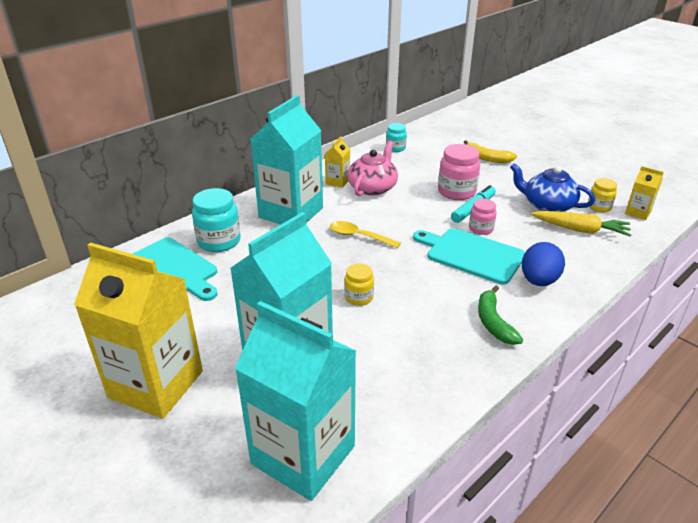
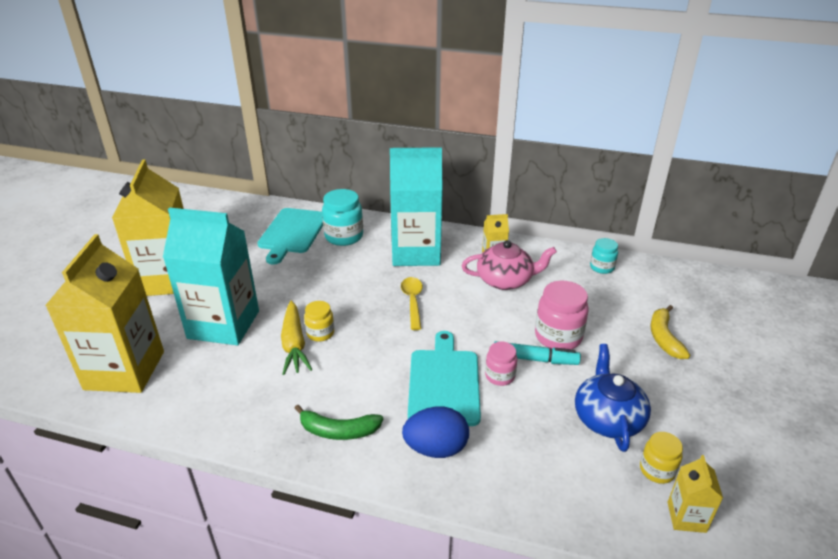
camera: 60 degrees right, 0 degrees up
turquoise carton [235,301,356,501] -> yellow carton [45,234,164,393]
green banana [478,285,523,345] -> green banana turned 135 degrees counterclockwise [294,405,383,440]
yellow carrot [531,211,631,237] -> yellow carrot moved to [281,301,313,375]

